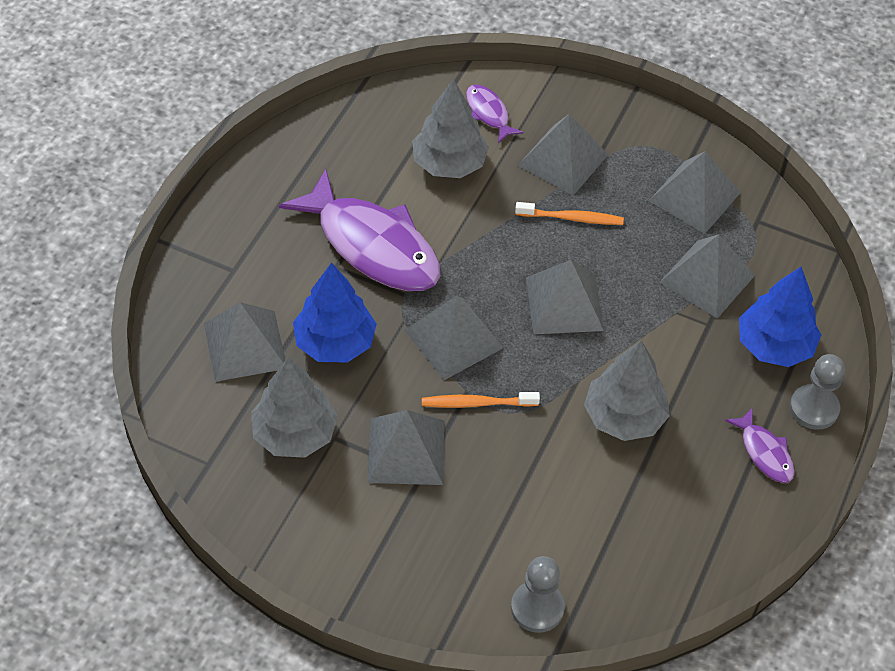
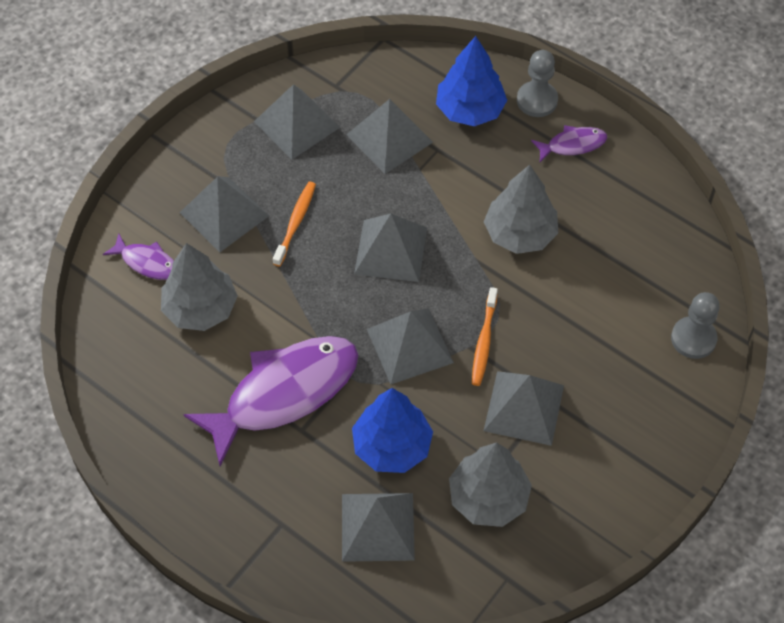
camera: 75 degrees left, 5 degrees up
purple fish [466,84,523,144] -> purple fish turned 135 degrees counterclockwise [103,234,174,280]

